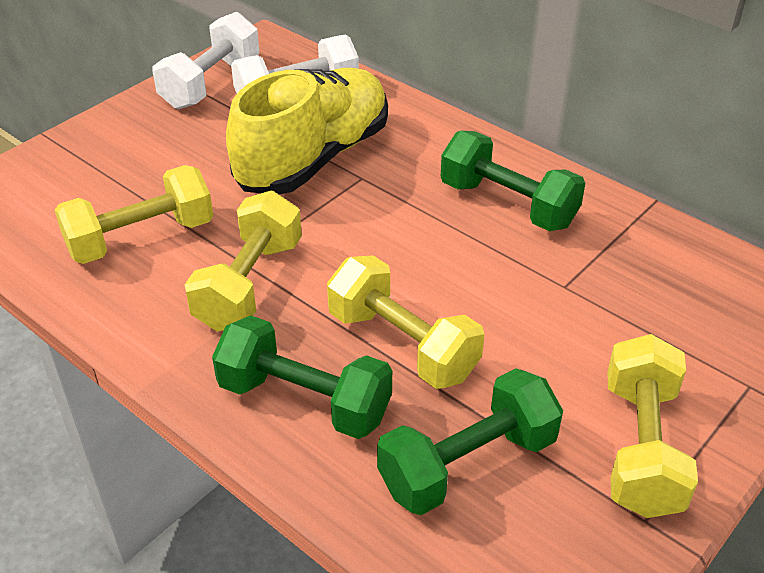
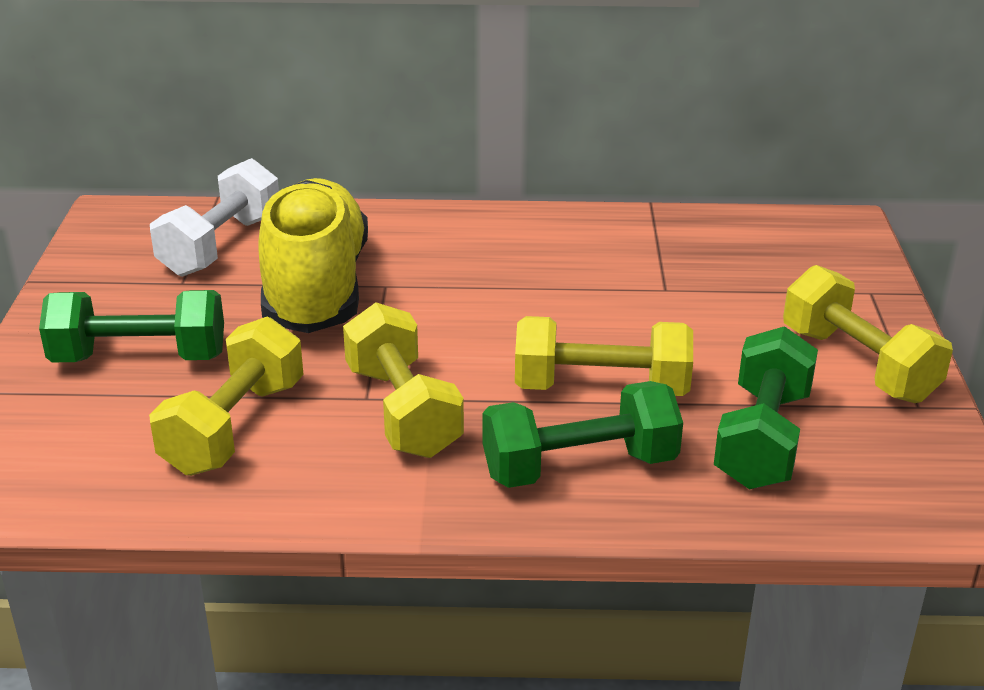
camera: 40 degrees left, 10 degrees down
white dumbbell [152,12,260,109] -> none
green dumbbell [441,131,585,231] -> green dumbbell moved to [39,290,224,362]

